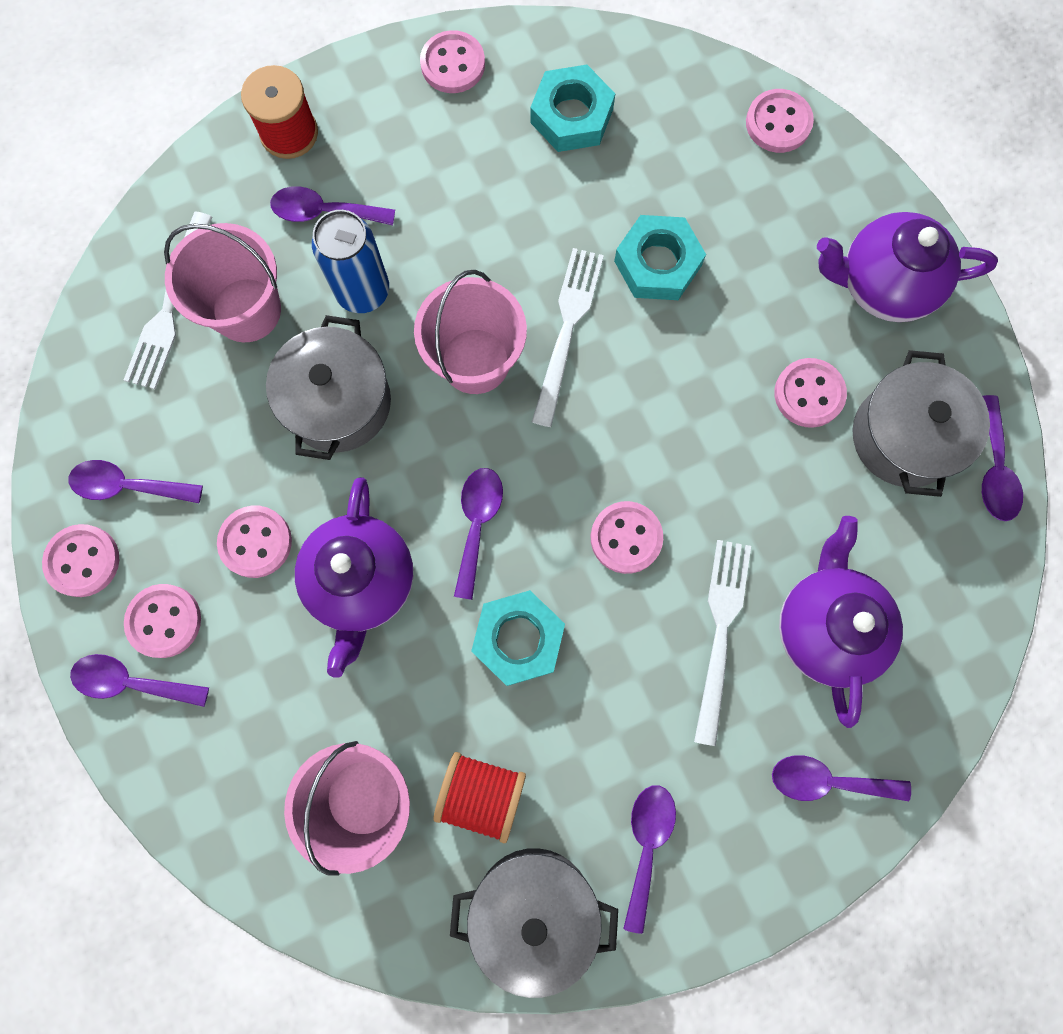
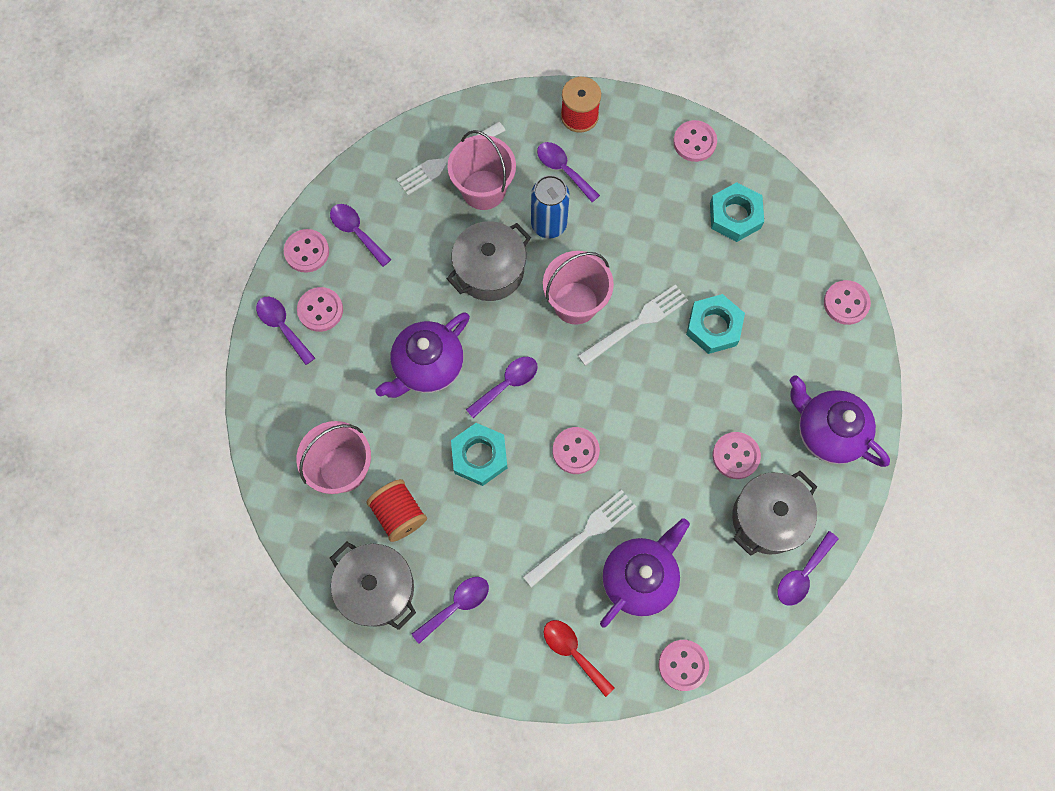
camera: 40 degrees right, 5 degrees down
pink button [217,506,292,578] -> pink button moved to [659,640,709,691]
purple spoon [772,755,911,801] -> red spoon [544,620,615,697]

